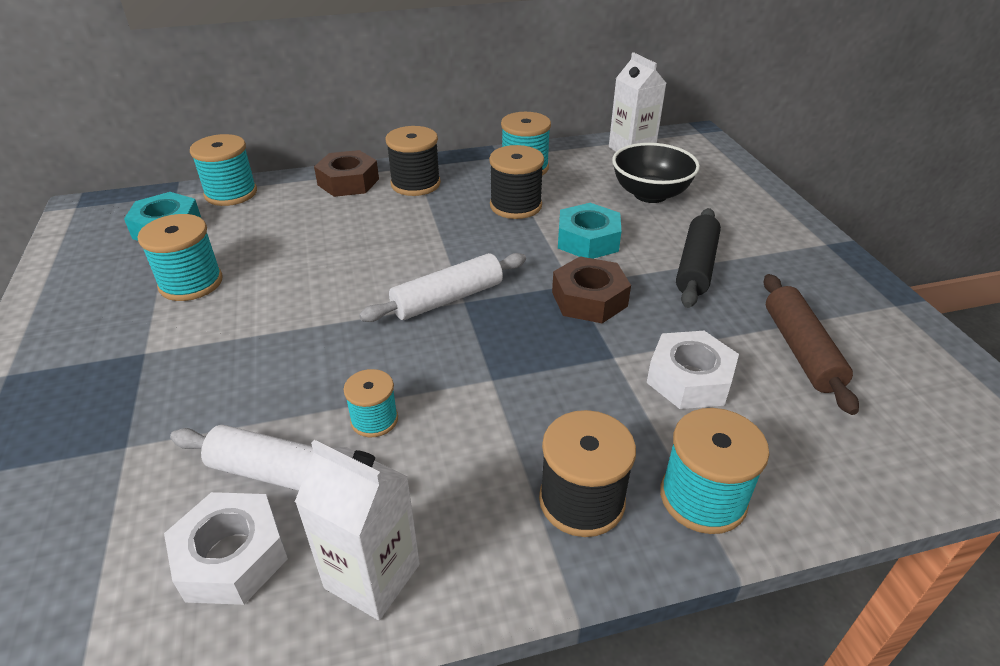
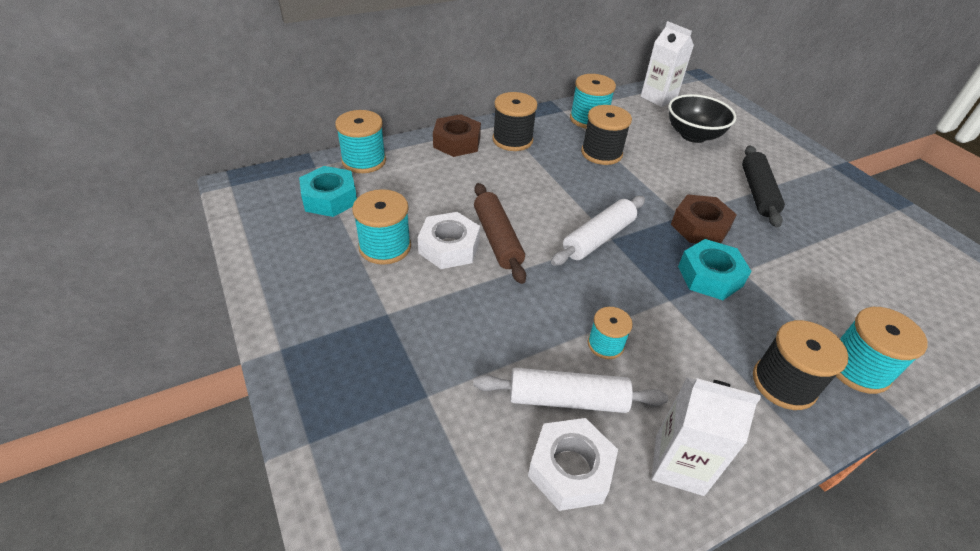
camera: 15 degrees left, 5 degrees up
turquoise nut [558,203,622,259] -> turquoise nut moved to [678,239,752,300]
white nut [647,331,739,409] -> white nut moved to [418,212,480,269]
brown rolling pin [764,274,859,415] -> brown rolling pin moved to [474,183,526,284]

